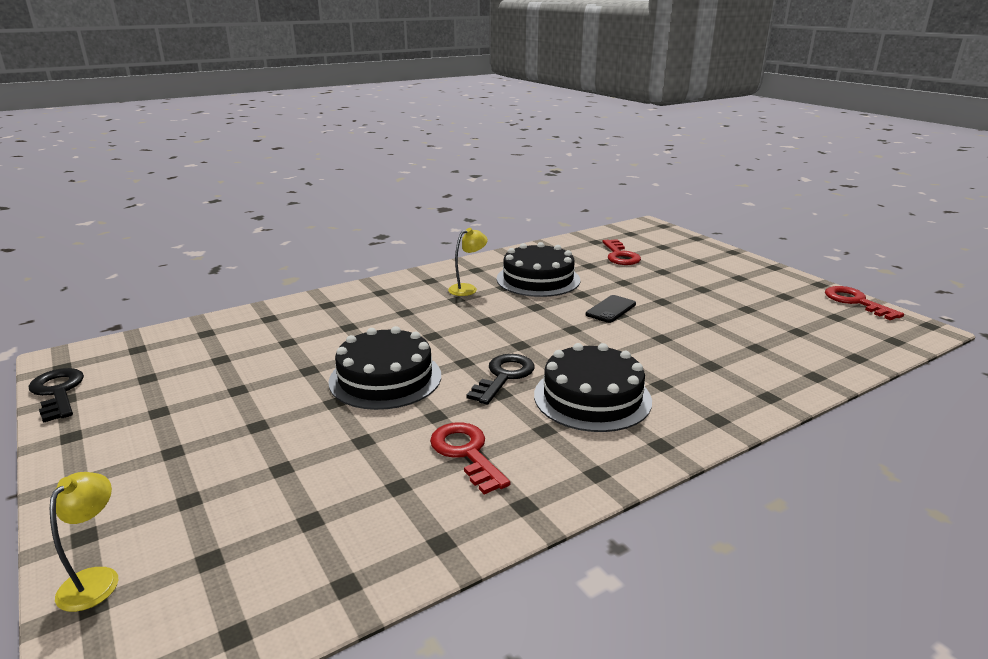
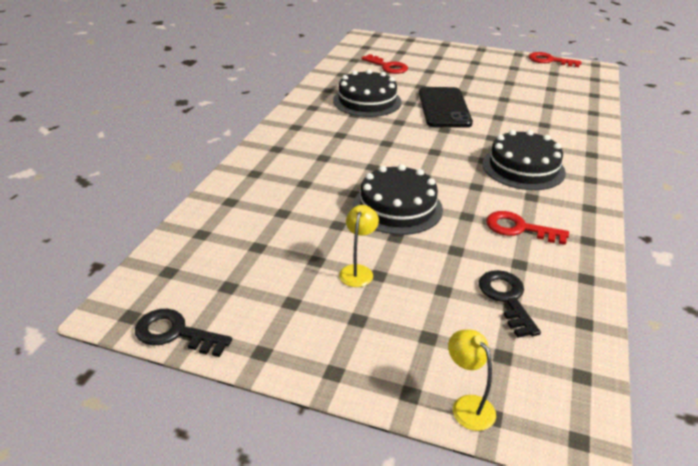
camera: 40 degrees left, 10 degrees up
yellow lamp [448,228,488,296] -> yellow lamp moved to [339,205,379,287]
black key [466,354,534,405] -> black key moved to [479,270,541,338]
black phone [586,295,636,323] -> black phone [419,87,473,128], size x1.94

